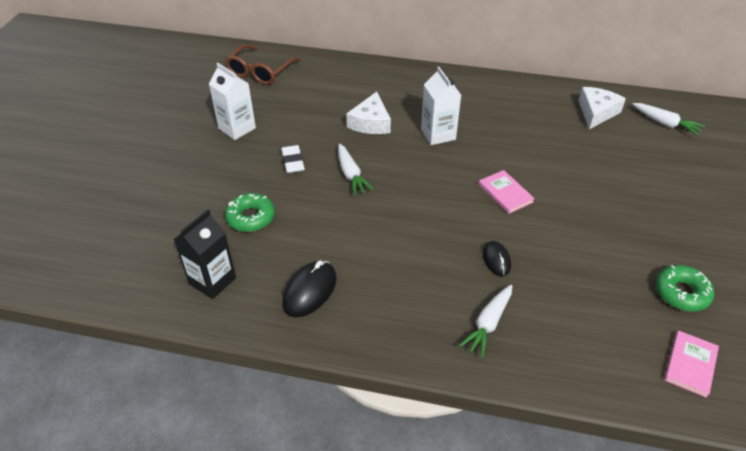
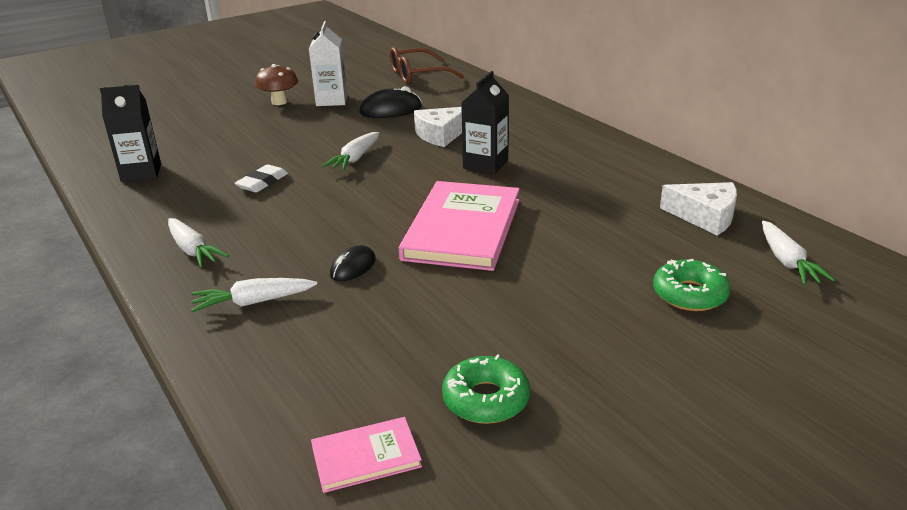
camera: 45 degrees right, 15 degrees down
green donut [225,193,275,232] -> green donut moved to [653,259,731,311]
white eraser [281,145,305,174] -> white eraser moved to [235,164,288,192]
black mouse [282,260,337,317] -> black mouse moved to [359,86,422,118]
white carton [421,67,461,145] -> black carton [461,71,509,174]
pink book [479,170,535,214] -> pink book [399,181,520,271], size x2.10
white cheese [579,87,626,129] -> white cheese turned 45 degrees clockwise [660,182,737,235]
none -> white carrot [168,218,229,267]
none -> brown mushroom [255,64,298,105]

